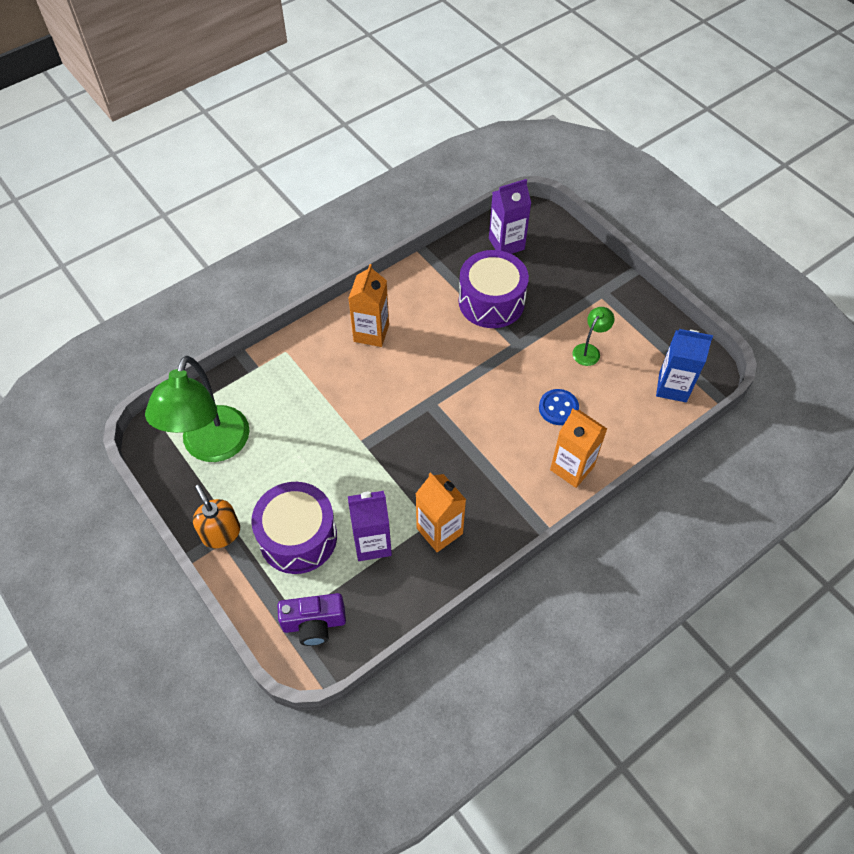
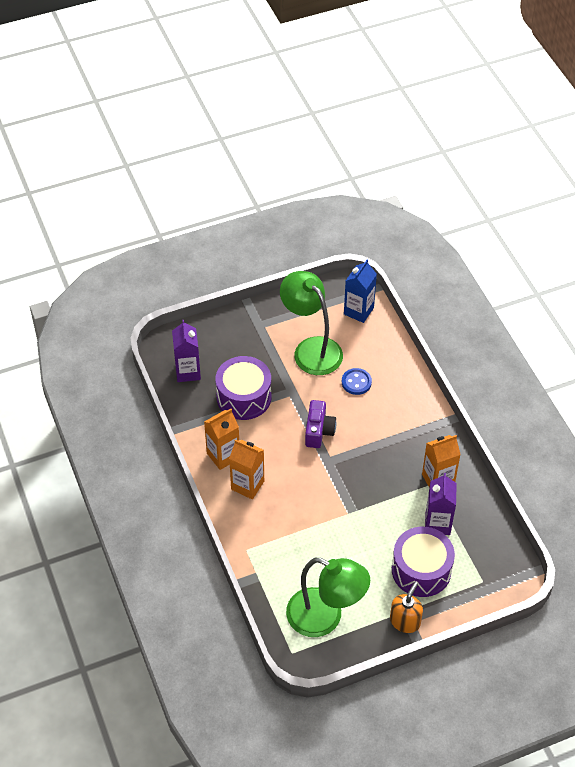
camera: 75 degrees left, 5 degrees down
orange soap dispenser [193,485,240,548] -> orange soap dispenser turned 135 degrees clockwise [390,582,423,633]
purple camera [277,593,346,646] -> purple camera moved to [305,400,336,448]
orange carton [550,409,607,488] -> orange carton moved to [204,409,239,470]
green lamp [572,307,614,366] -> green lamp [280,271,343,375], size x2.27

